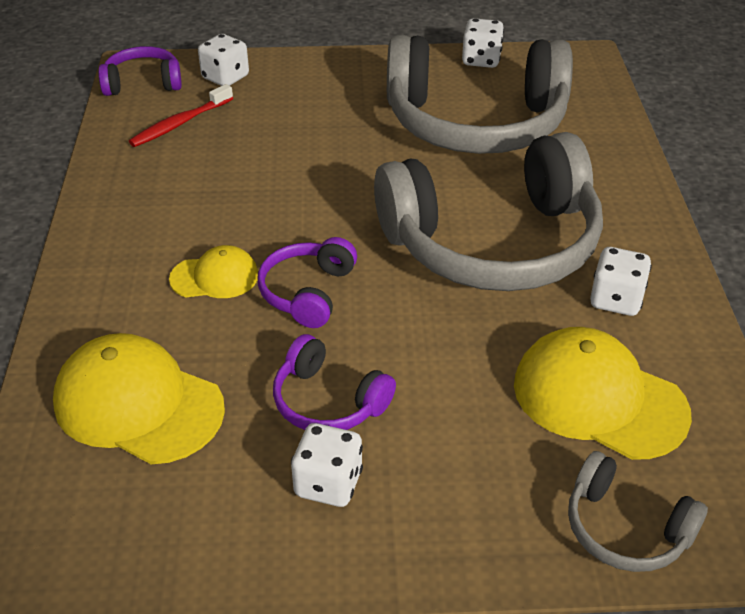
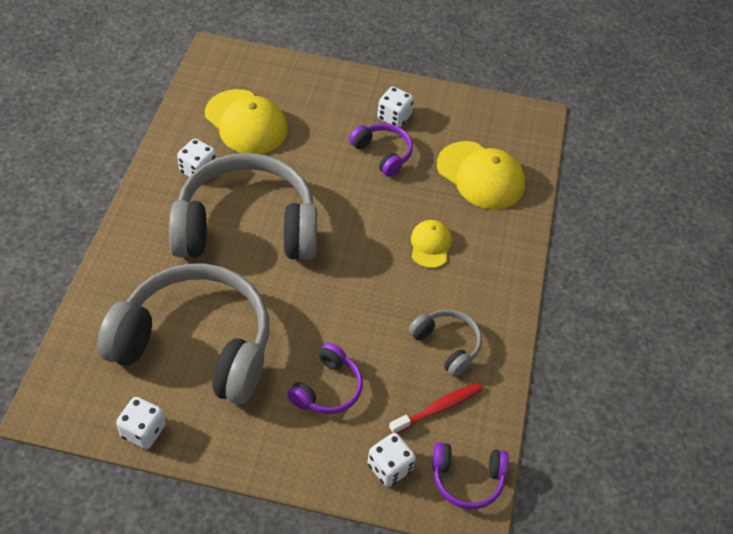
camera: 170 degrees left, 10 degrees up
yellow cap [169,245,258,298] -> yellow cap turned 90 degrees clockwise [411,220,452,268]
purple headphones [258,237,357,328] -> purple headphones moved to [287,343,363,414]
grey headphones [568,451,708,572] -> grey headphones moved to [408,309,482,377]

